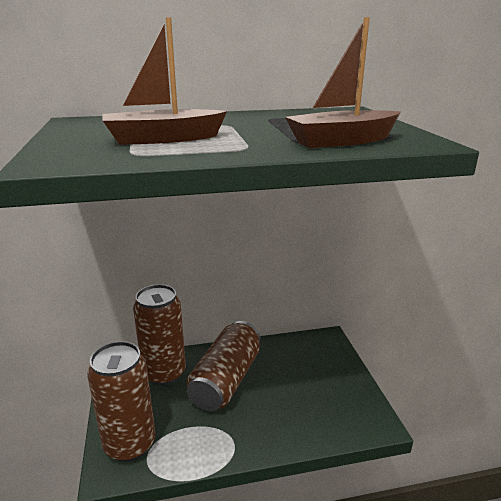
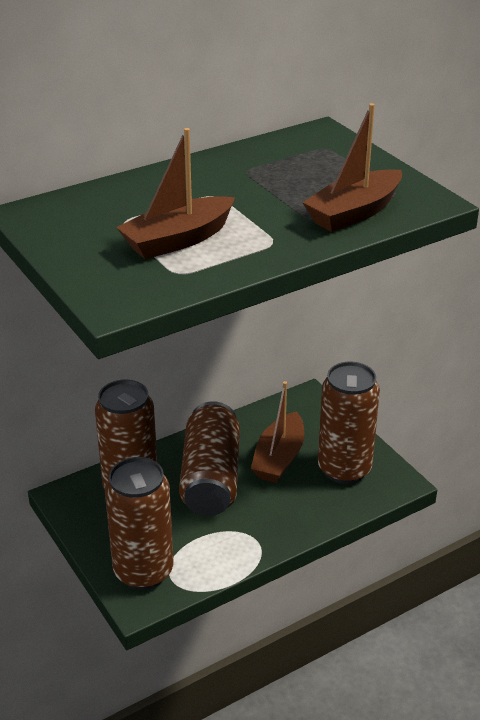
camera: 20 degrees left, 10 degrees up
none -> brown boat [251,381,304,483]
none -> brown can [318,362,380,484]

